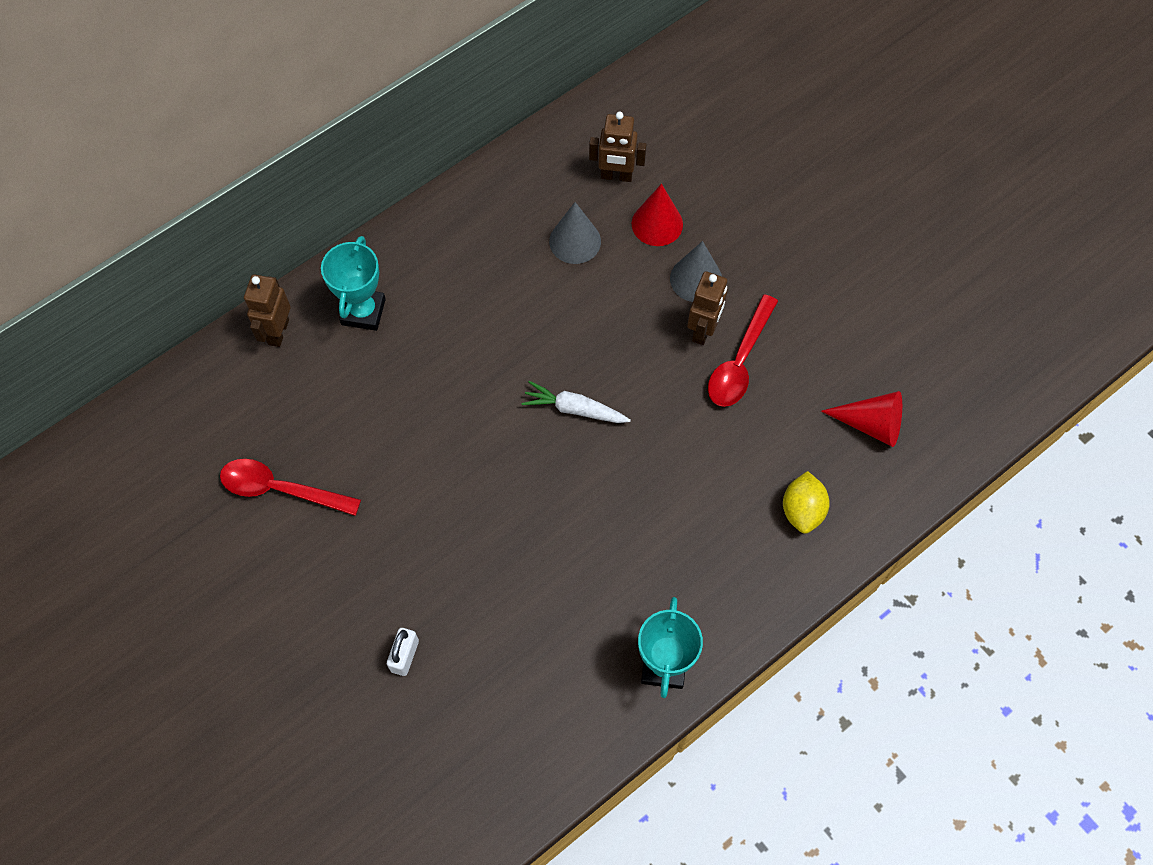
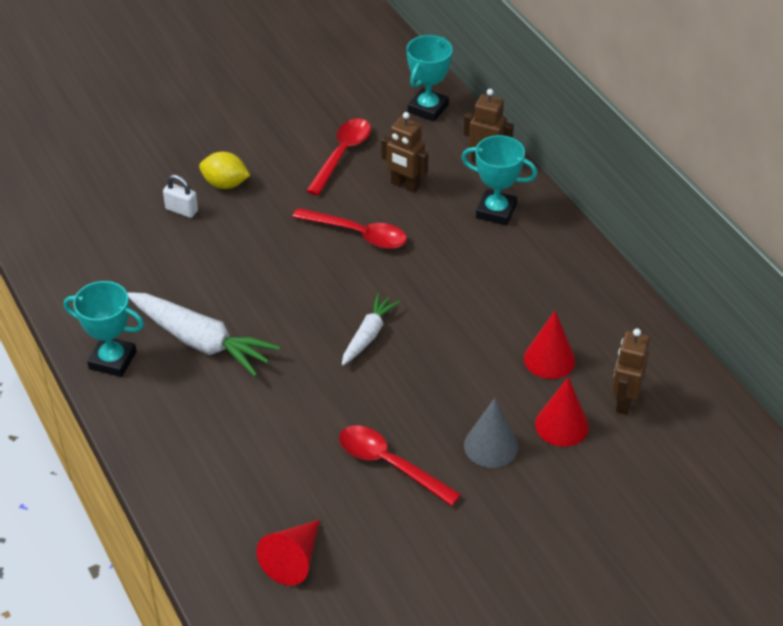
camera: 100 degrees right, 20 degrees down
grey cone [549,202,601,264] -> red cone [524,311,576,379]
brown robot [687,271,727,345] -> brown robot moved to [381,112,428,193]
yellow lemon [783,471,830,534] -> yellow lemon moved to [199,152,250,189]
none -> white carrot [128,292,280,377]
none -> red spoon [292,208,407,249]
none -> turquoise trophy [406,35,453,121]

